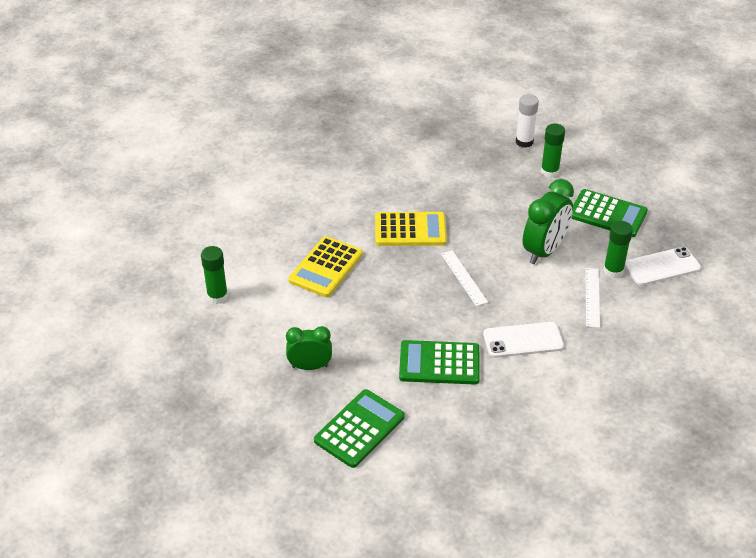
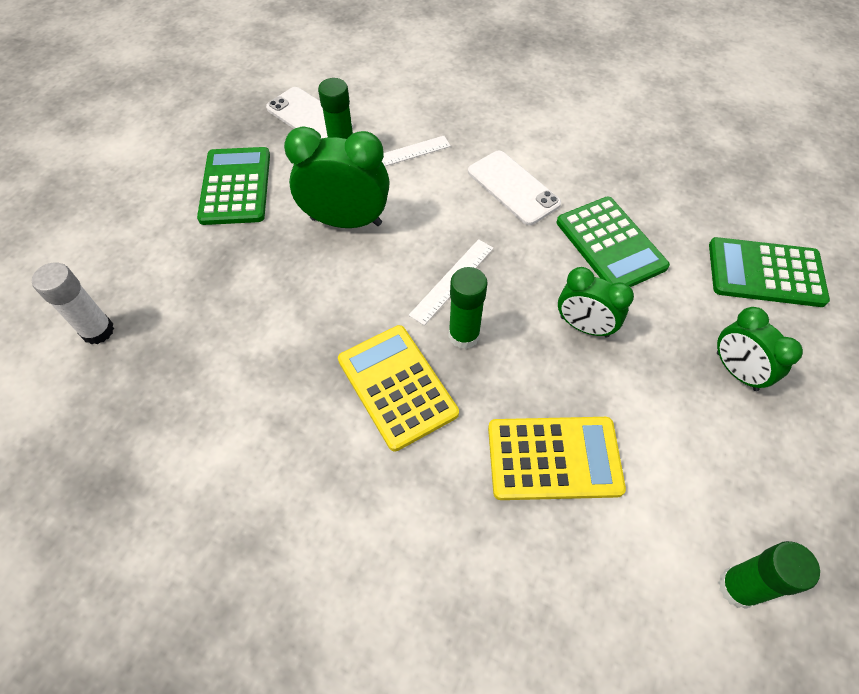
camera: 120 degrees left, 15 degrees up
green glue stick [541,124,565,178] -> green glue stick moved to [448,267,488,349]
none -> green clock [558,267,634,338]

